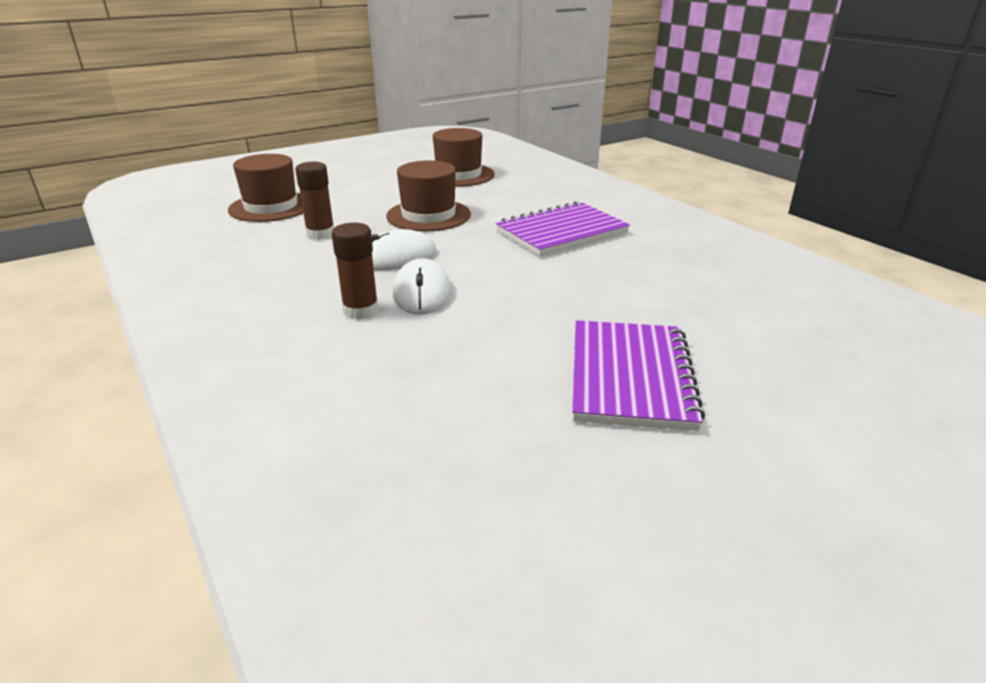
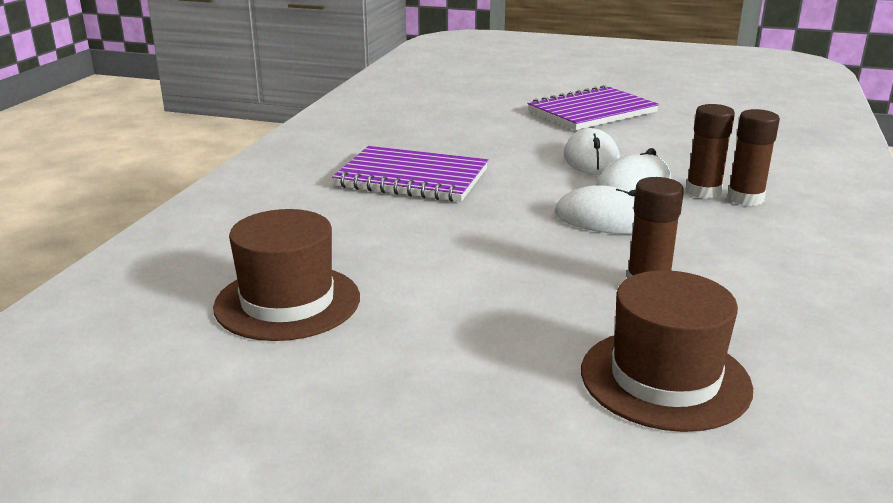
camera: 130 degrees left, 5 degrees down
brown hat [386,160,471,231] -> none
none -> white mouse [564,128,620,175]
none -> brown glue stick [727,109,780,206]

